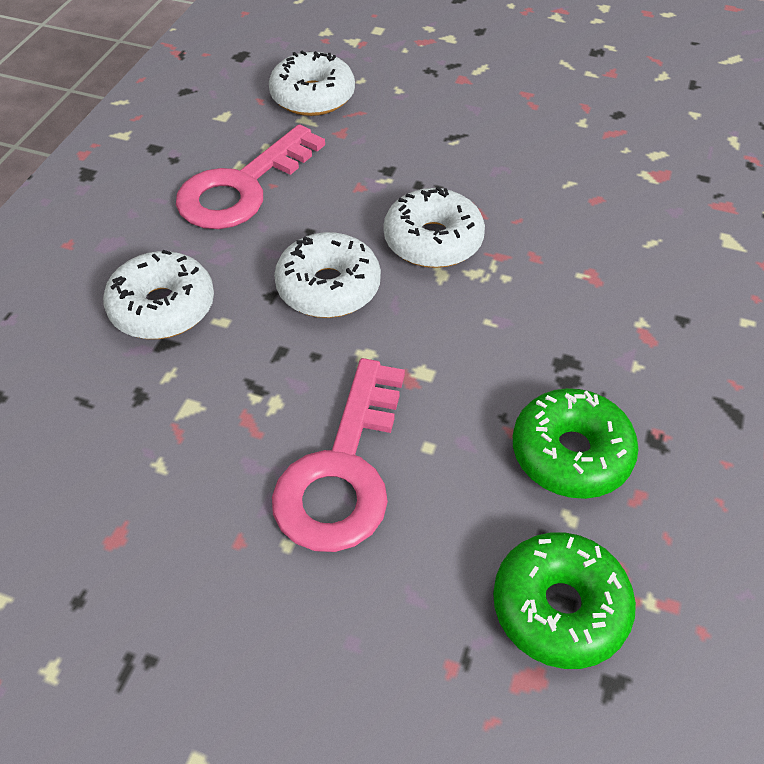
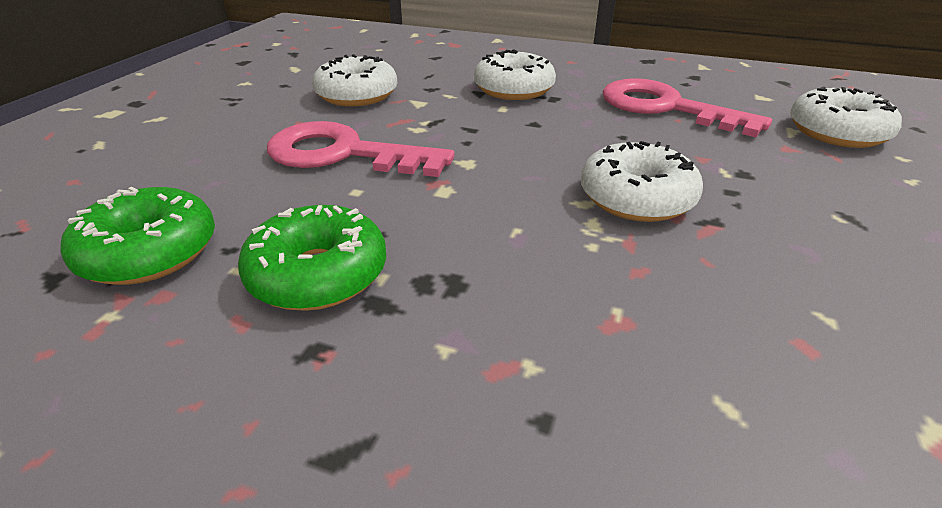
camera: 90 degrees right, 15 degrees down
white donut [274,232,381,318] -> white donut moved to [312,54,398,106]

